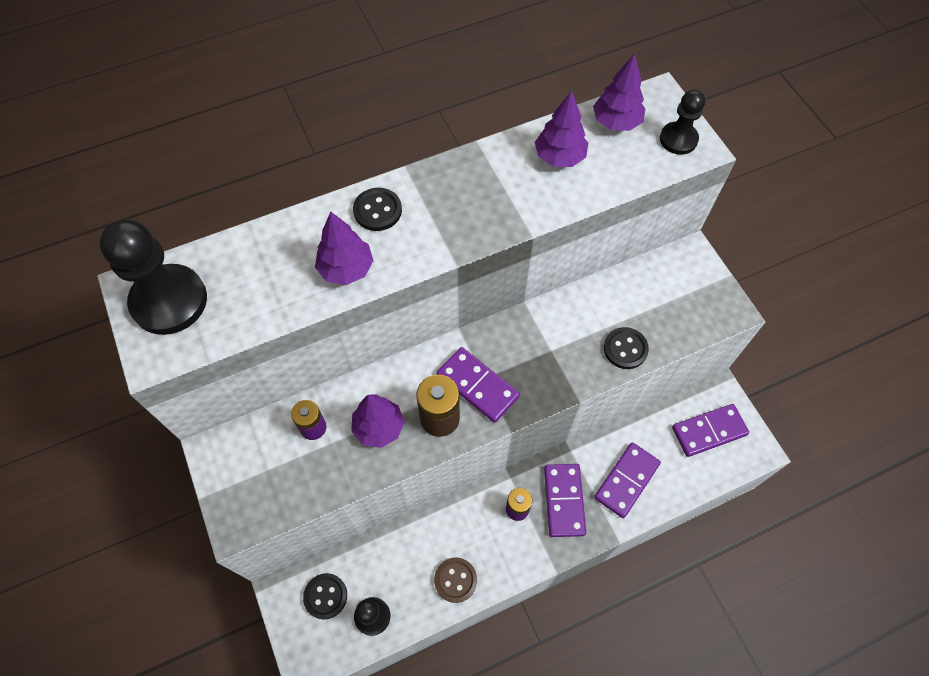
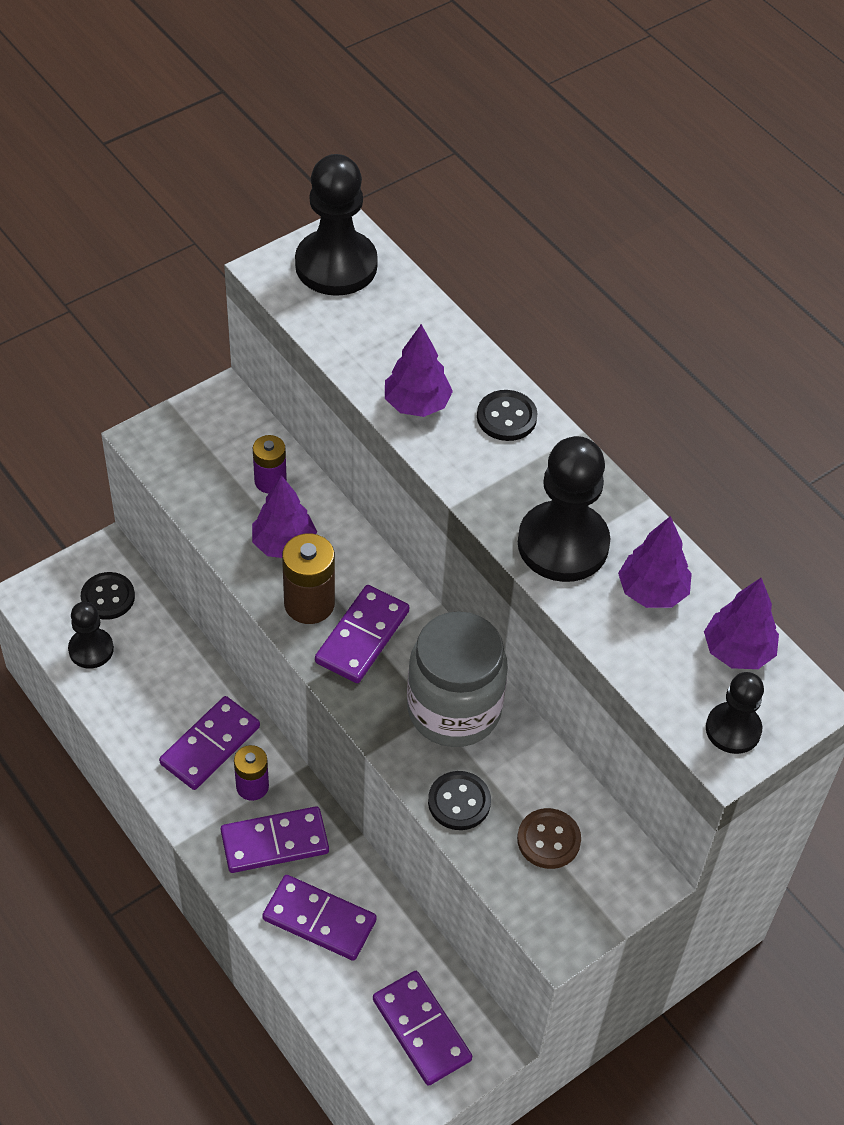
camera: 75 degrees right, 10 degrees down
brown button [434,557,477,603] -> brown button moved to [517,808,581,869]
none -> purple domino [159,696,260,790]
none -> grey jar [407,611,508,747]
none -> black pawn [518,436,611,582]

